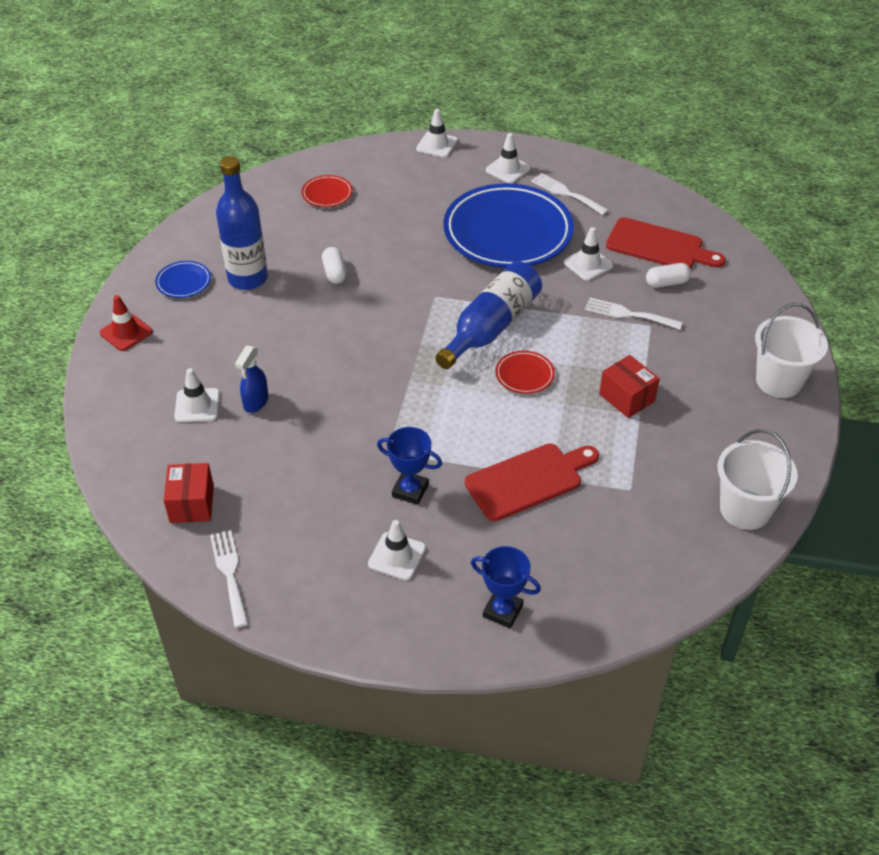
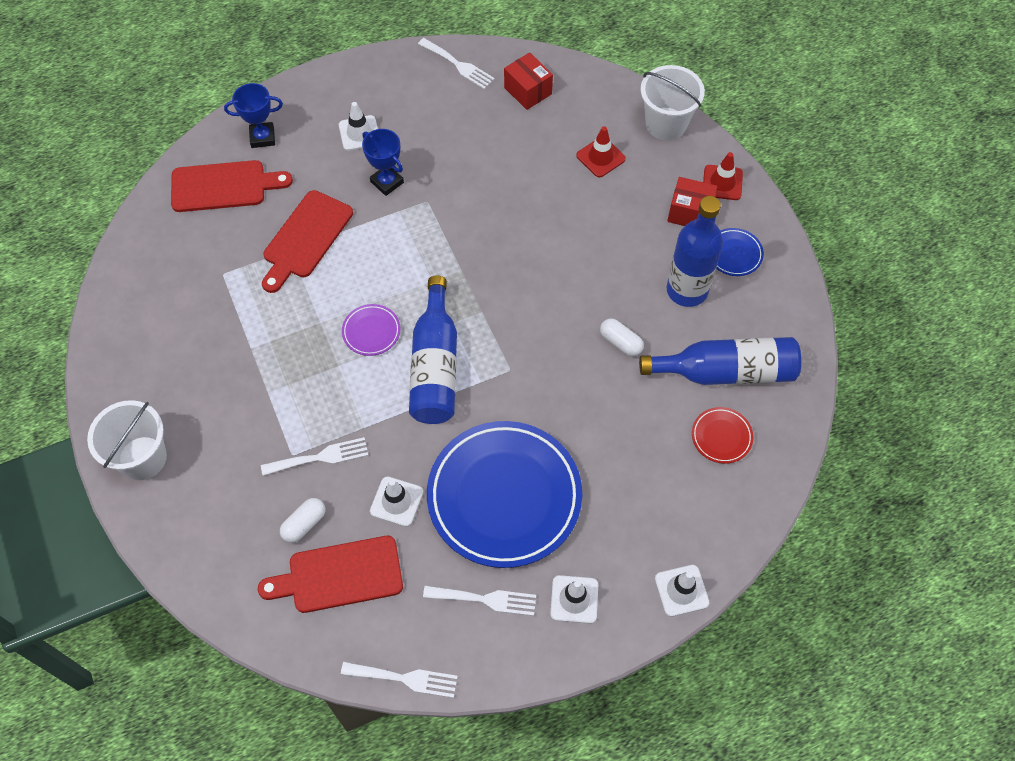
camera: 145 degrees right, 15 degrees up
white traffic cone [174,368,220,422] -> red traffic cone [576,126,626,177]
blue spray bottle [235,346,268,413] -> none
blue trophy [377,427,442,505] -> blue trophy turned 60 degrees clockwise [362,129,404,196]
red plate [495,351,555,394] -> purple plate [342,304,401,356]
red box [599,355,660,418] -> red box moved to [667,177,717,226]
white bucket [718,429,798,530] -> white bucket moved to [640,65,705,140]
none -> red cutting board [171,160,293,212]
none -> white fork [341,662,458,698]
none -> blue bottle [639,337,801,385]

